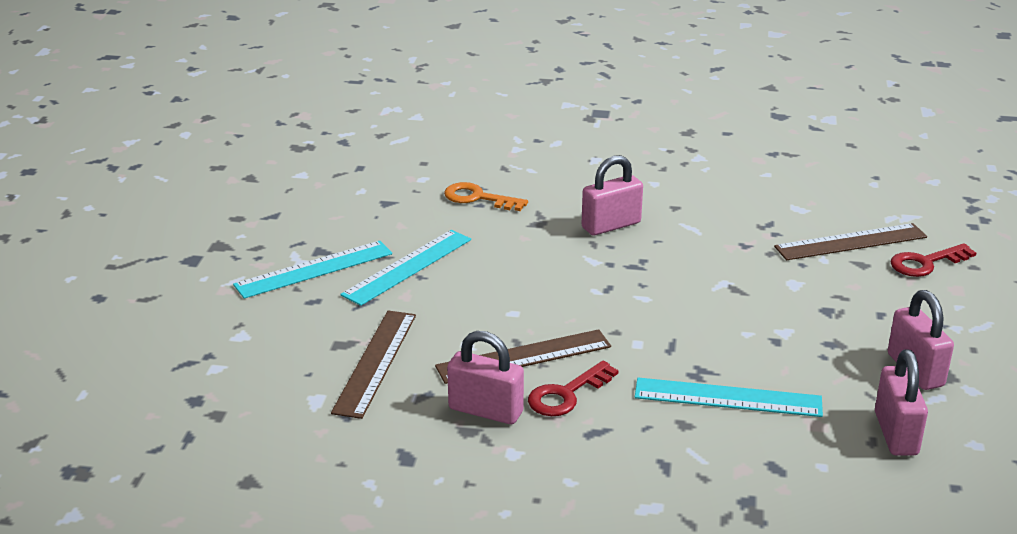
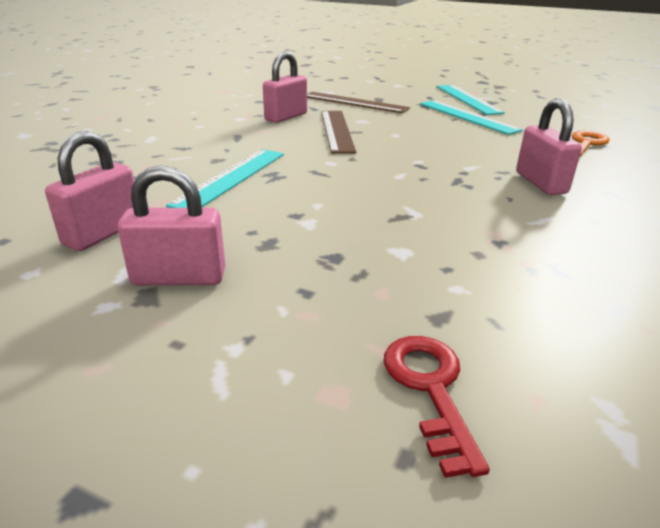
camera: 105 degrees right, 0 degrees up
red key [528,361,619,416] -> none
brown ruler [774,223,927,260] -> none
pink padlock [875,350,928,456] -> pink padlock turned 75 degrees counterclockwise [45,131,134,251]

